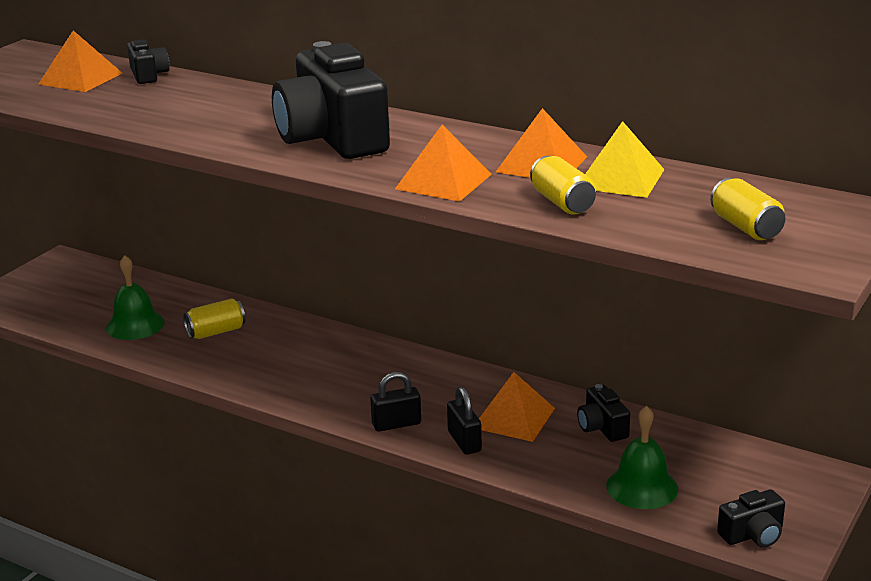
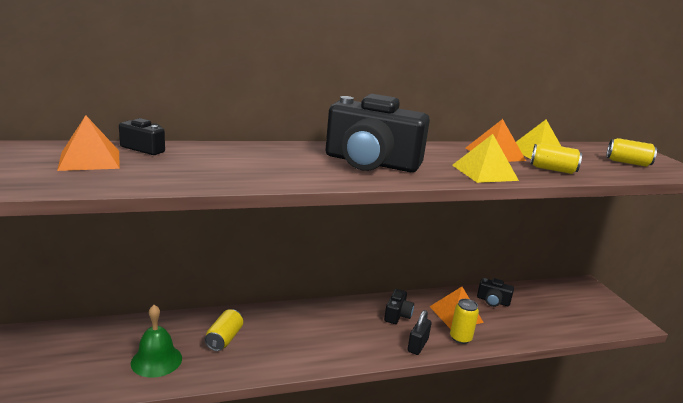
camera: 50 degrees left, 5 degrees down
orange pyramid [395,125,492,202] -> yellow pyramid [452,134,519,183]
black padlock [447,387,482,455] -> yellow can [450,299,479,344]
green bell [606,406,678,509] -> none
black camera [717,490,785,548] -> black camera moved to [384,289,414,324]

